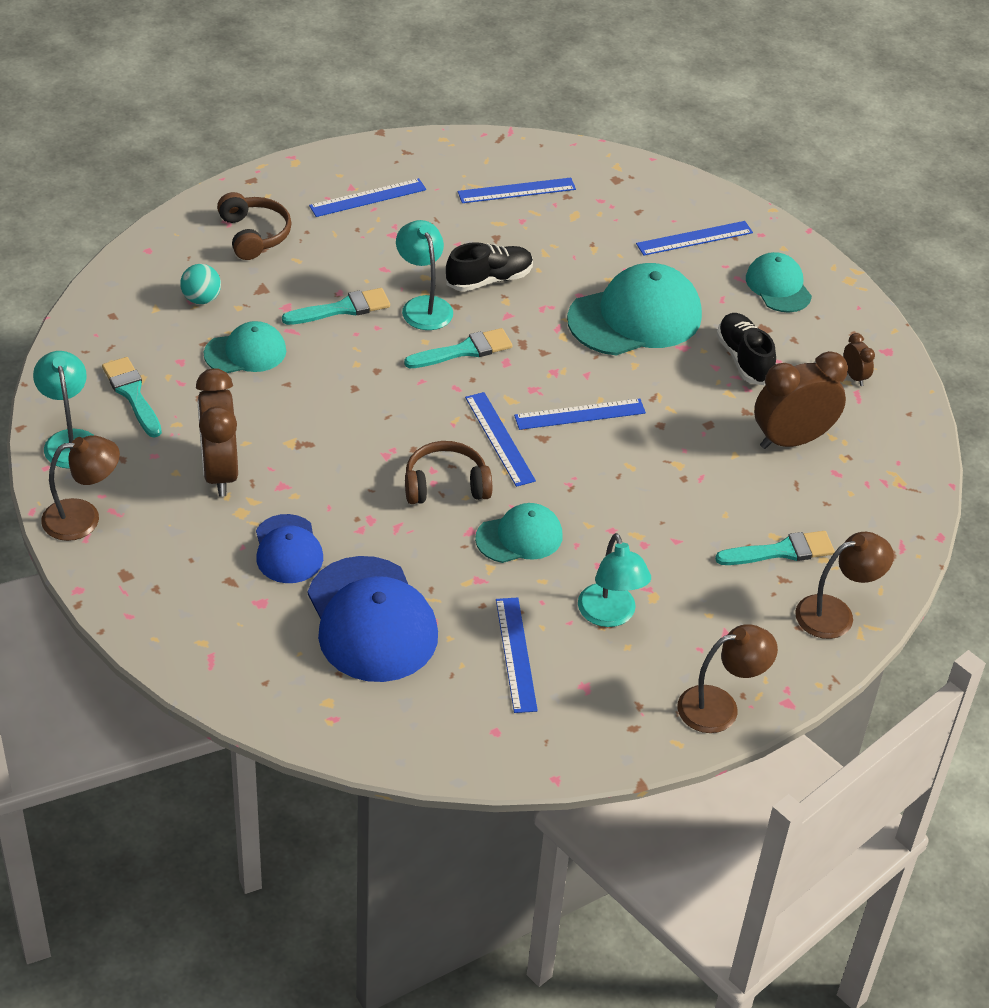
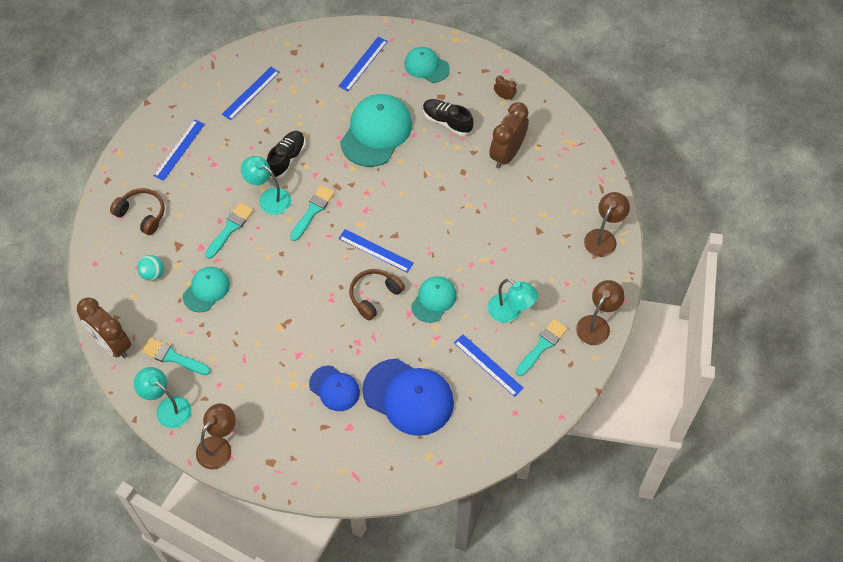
camera: 35 degrees left, 15 degrees up
brown clock [196,368,238,497] -> brown clock moved to [77,297,131,359]
blue ruler [514,398,646,430] -> none
turquoise brush [715,531,835,565] -> turquoise brush moved to [516,319,568,376]

